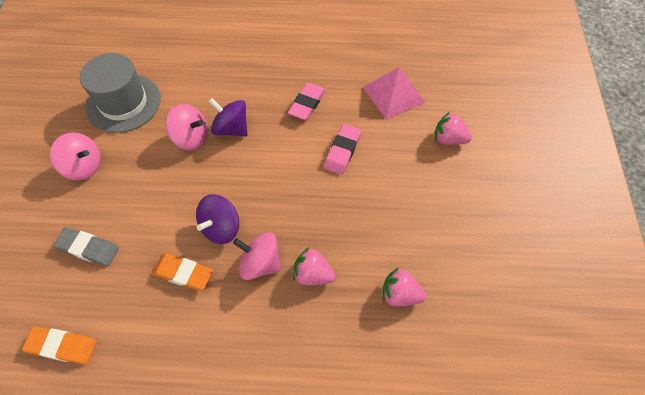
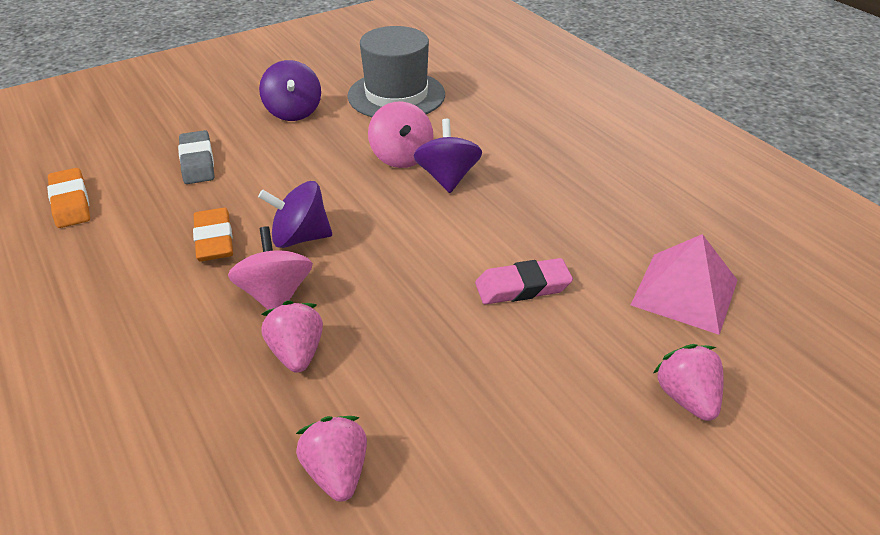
camera: 55 degrees right, 20 degrees down
pink spinning top [50,132,101,181] -> purple spinning top [259,60,321,121]
pink eraser [288,83,326,120] -> none

